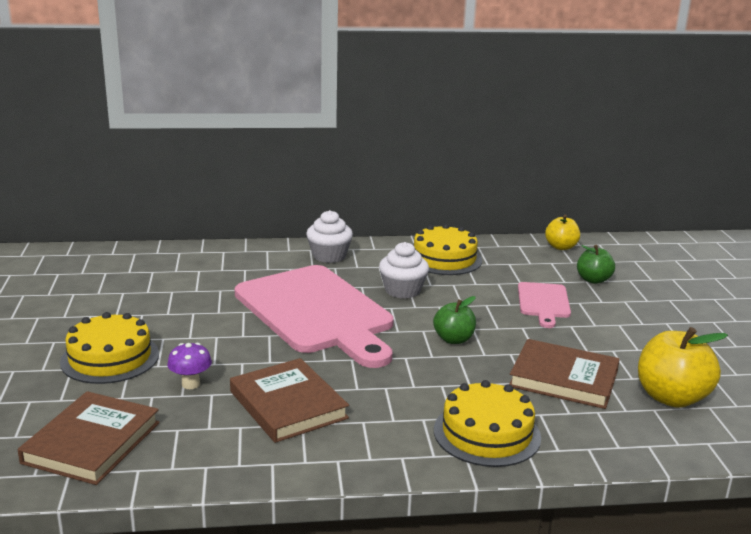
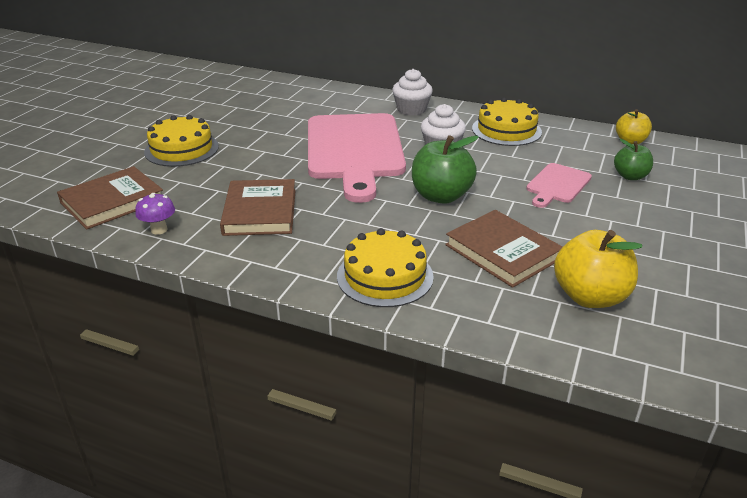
camera: 30 degrees right, 10 degrees up
purple mushroom [167,343,212,389] -> purple mushroom moved to [135,193,175,235]
green apple [433,296,476,344] -> green apple [412,135,479,204], size x1.65

